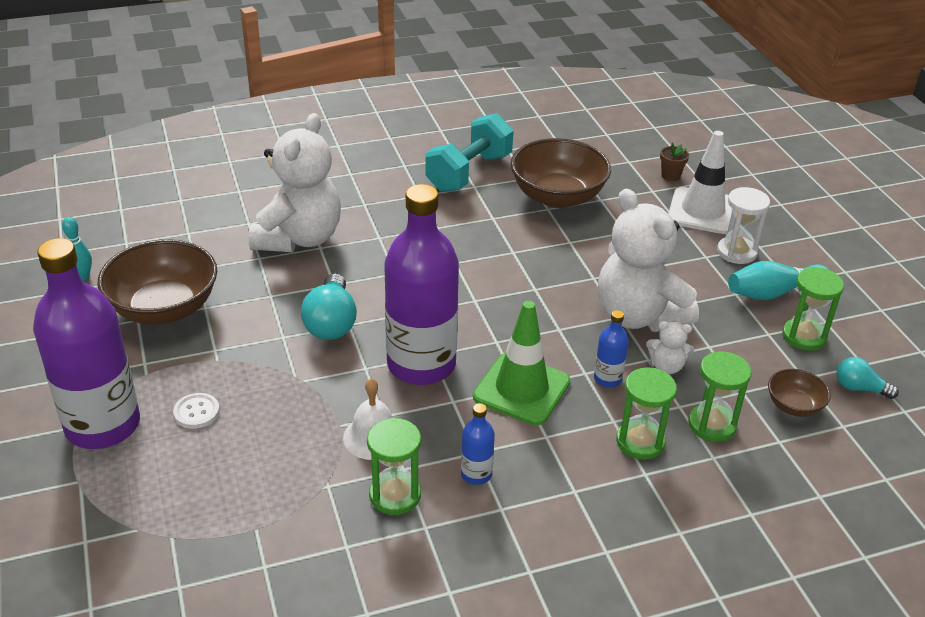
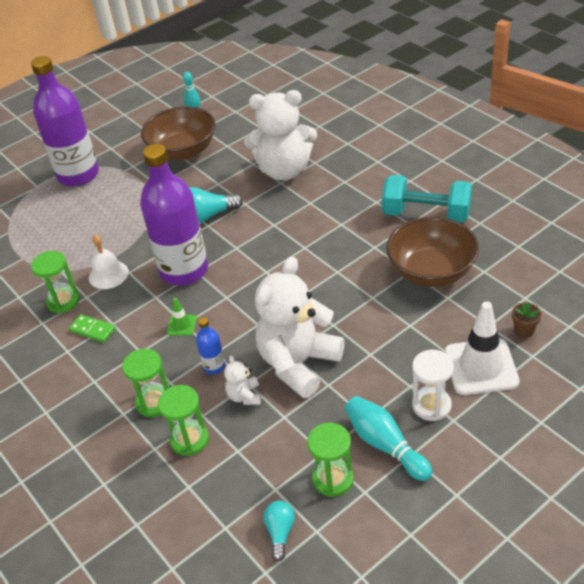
camera: 75 degrees right, 5 degrees up
white button [173,393,220,429] -> none
blue bottle [461,403,495,485] -> green domino [69,314,116,343]
green traffic cone [473,301,570,425] -> green traffic cone [167,298,197,336], size x0.46
brown bowl [768,369,831,417] -> none

